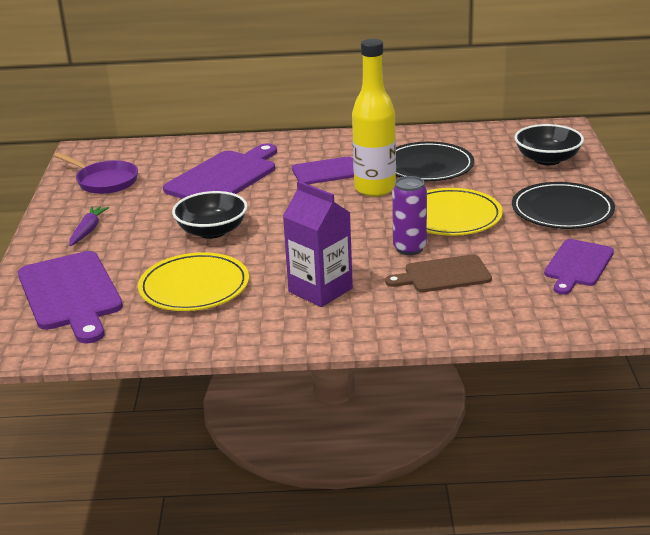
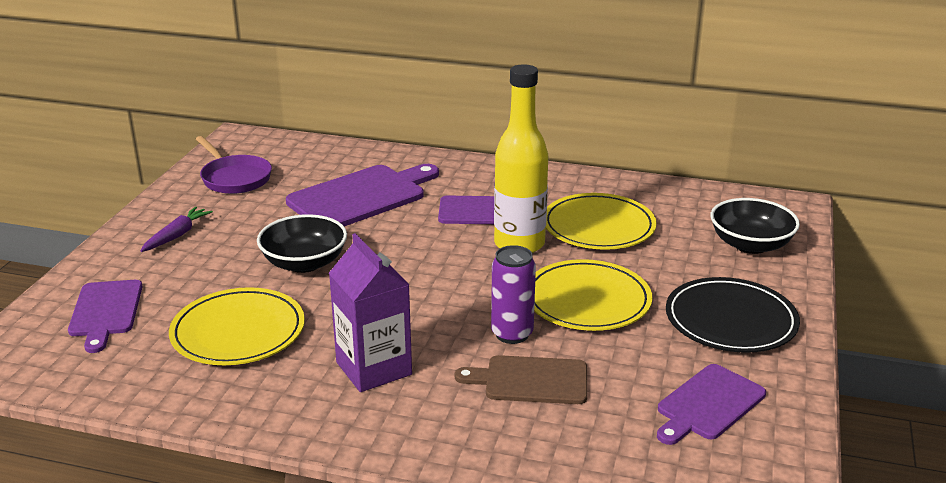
camera: 15 degrees right, 0 degrees up
purple cutting board [18,251,123,344] -> purple cutting board [68,280,143,353], size x0.62
black plate [396,142,474,181] -> yellow plate [546,193,657,250]

